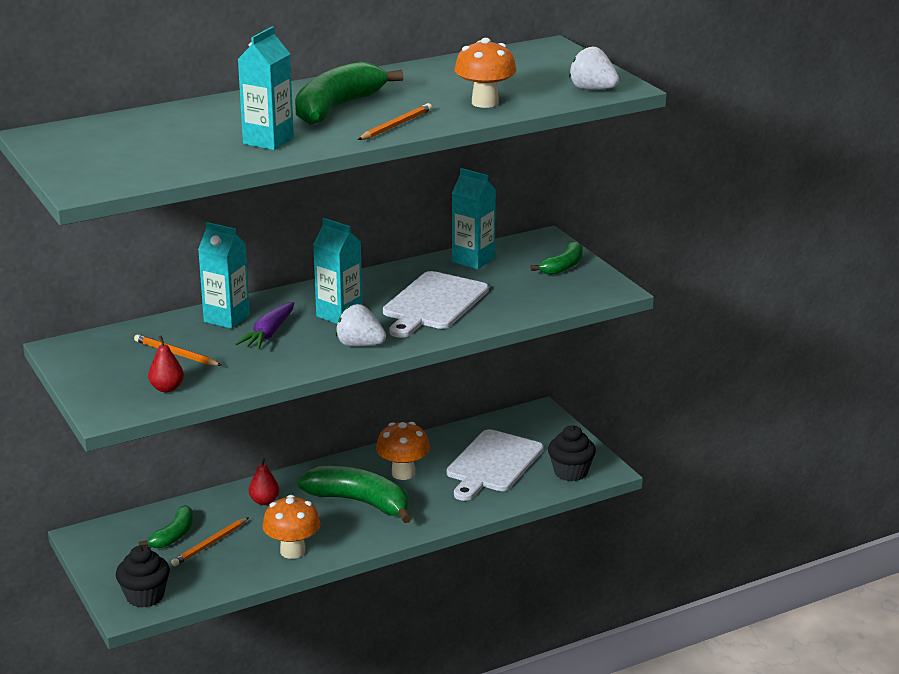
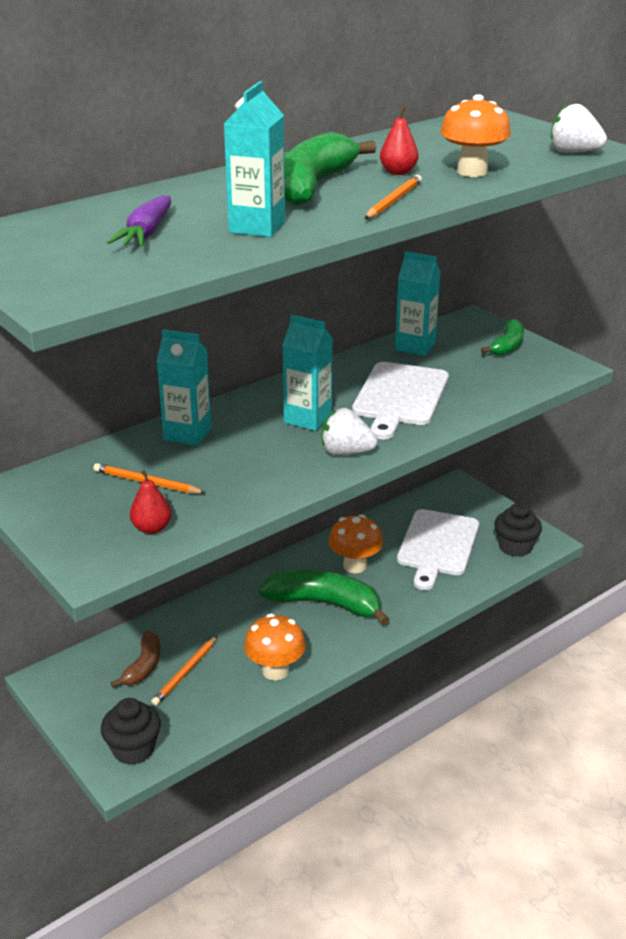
camera: 10 degrees left, 5 degrees up
green banana [139,505,193,548] -> brown banana [111,631,161,688]
purple carrot [235,302,294,350] -> purple carrot moved to [107,195,171,247]
red pear [249,458,279,505] -> red pear moved to [380,106,418,175]

